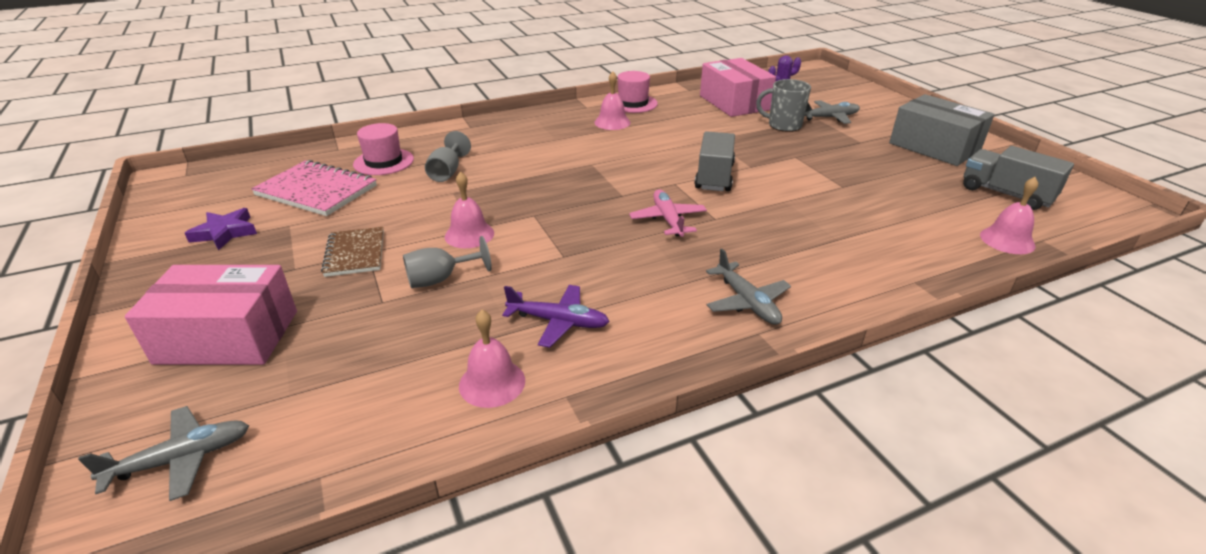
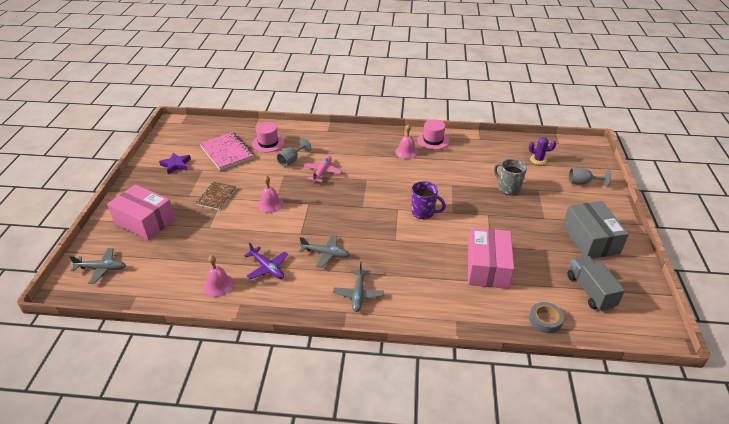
camera: 30 degrees right, 5 degrees up
grey goblet [403,236,492,288] -> grey goblet moved to [569,168,611,186]
pink plane [629,189,707,237] -> pink plane moved to [304,156,342,182]
grey truck [694,131,735,191] -> purple mug [411,181,446,219]
pink box [700,58,776,117] -> pink box moved to [468,228,514,289]
grey plane [805,100,860,124] -> grey plane moved to [299,235,350,268]
pink bell [980,177,1038,254] -> grey tape [529,302,564,334]

